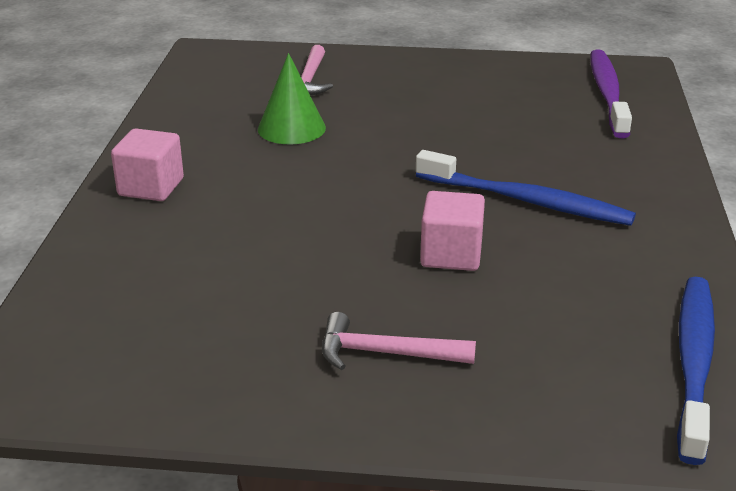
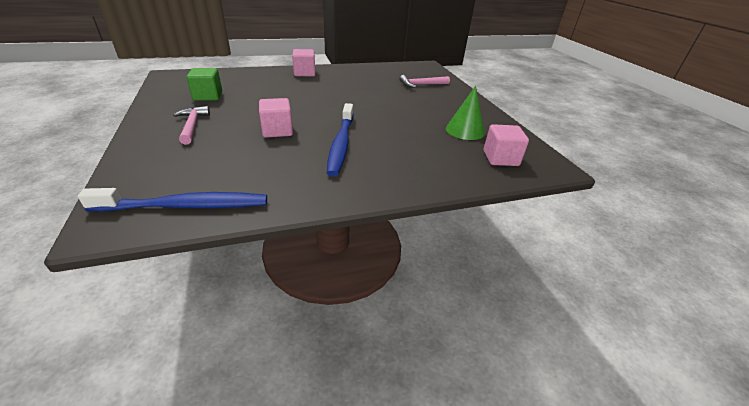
camera: 65 degrees right, 5 degrees up
green cone [258,53,326,144] -> green cone moved to [446,86,485,140]
purple toothbrush [590,50,632,138] -> pink cube [484,124,529,166]
none -> green cube [186,68,222,101]

